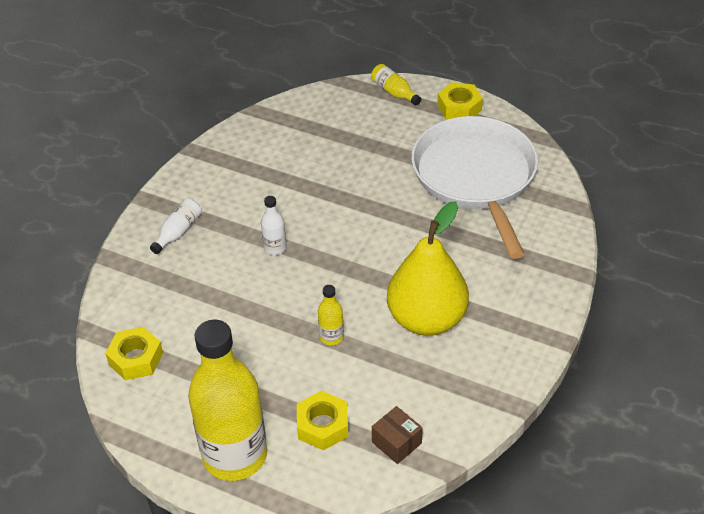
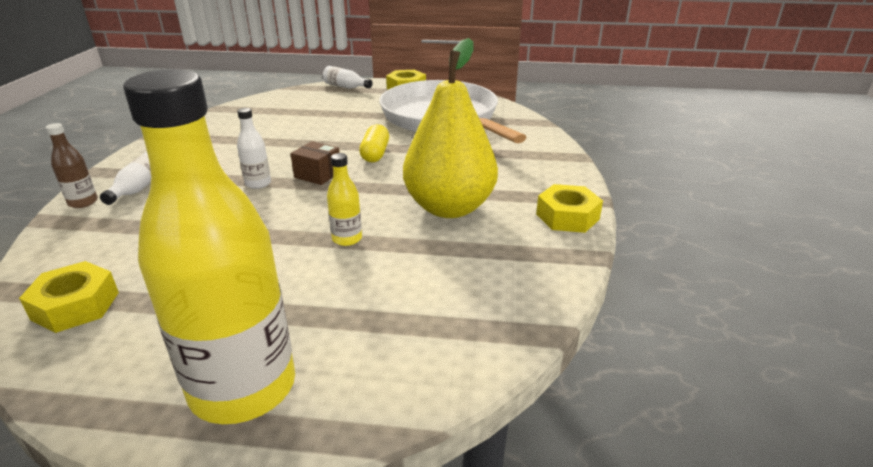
camera: 20 degrees left, 15 degrees down
yellow nut [297,391,348,450] -> yellow nut moved to [536,184,603,233]
yellow bottle [371,64,421,106] -> white bottle [323,66,373,89]
brown box [372,406,423,464] -> brown box moved to [290,141,340,185]
none -> brown bottle [46,123,98,208]
none -> yellow capsule [359,124,389,162]

